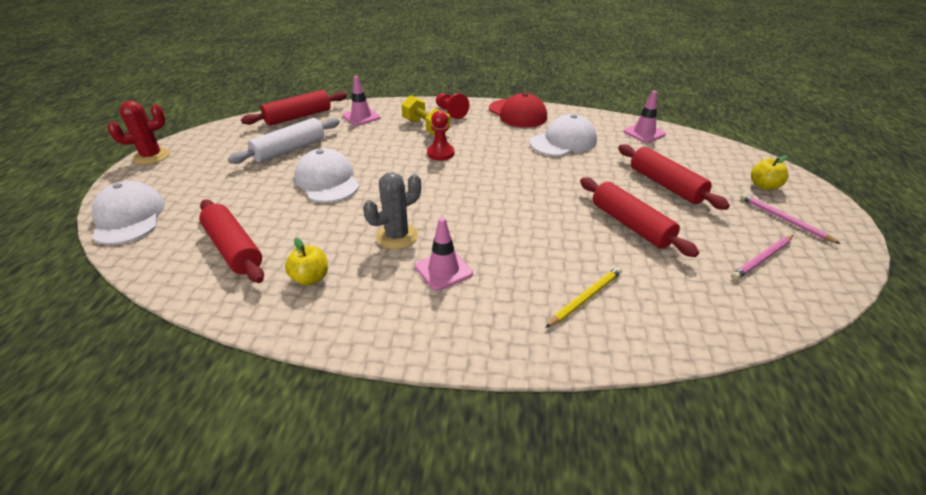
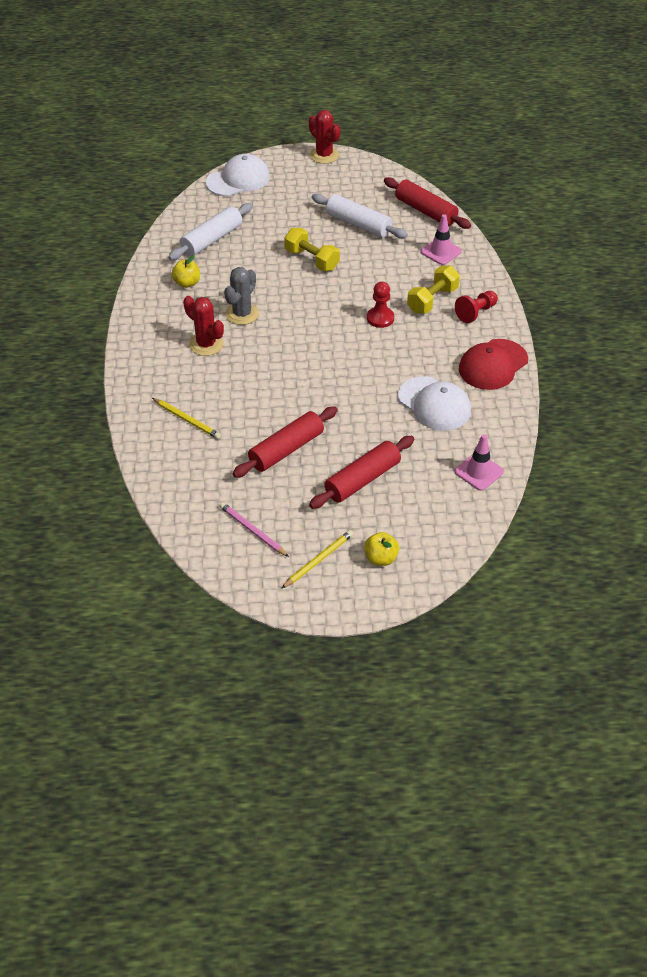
camera: 80 degrees right, 10 degrees up
red rolling pin [199,200,264,283] -> white rolling pin [168,203,253,260]
white cap [294,148,360,203] -> yellow dumbbell [284,228,340,271]
grey cactus [363,172,421,249] -> grey cactus turned 75 degrees clockwise [224,267,259,325]
pink traffic cone [415,217,473,291] -> red cactus [183,296,224,356]
pink pencil [740,193,840,244] -> yellow pencil [281,530,353,589]

